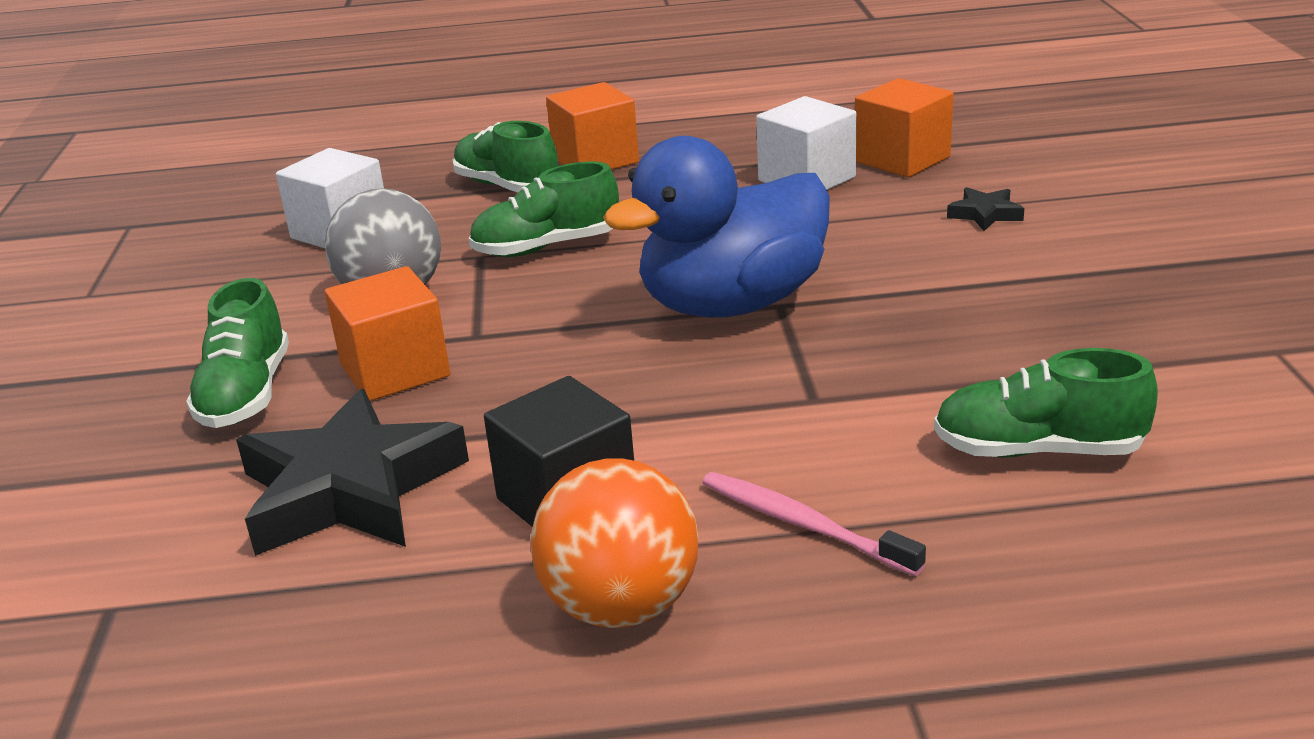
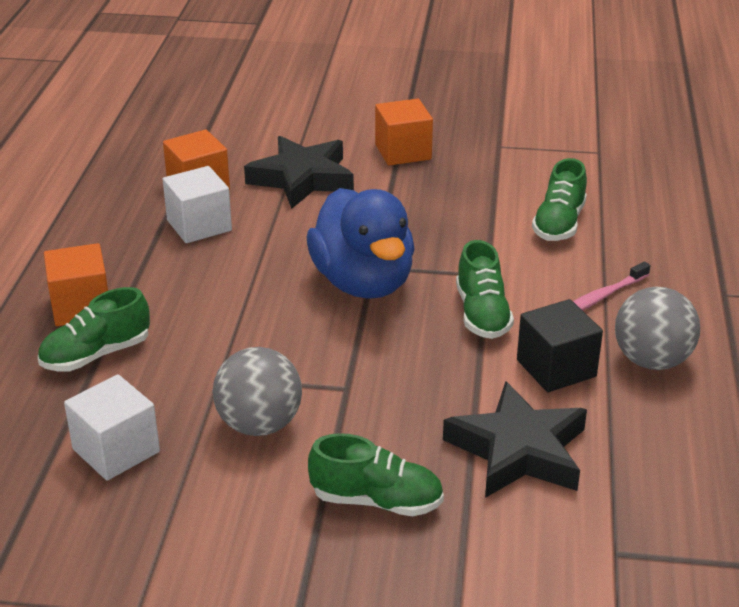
camera: 80 degrees left, 5 degrees up
orange cube [325,266,450,401] -> orange cube moved to [375,99,433,166]
green shoe [469,161,619,257] -> green shoe moved to [456,240,514,339]
orange ball [531,458,698,628] -> grey ball [615,287,700,370]
black star [947,187,1024,231] -> black star [244,136,354,209], size x2.34

